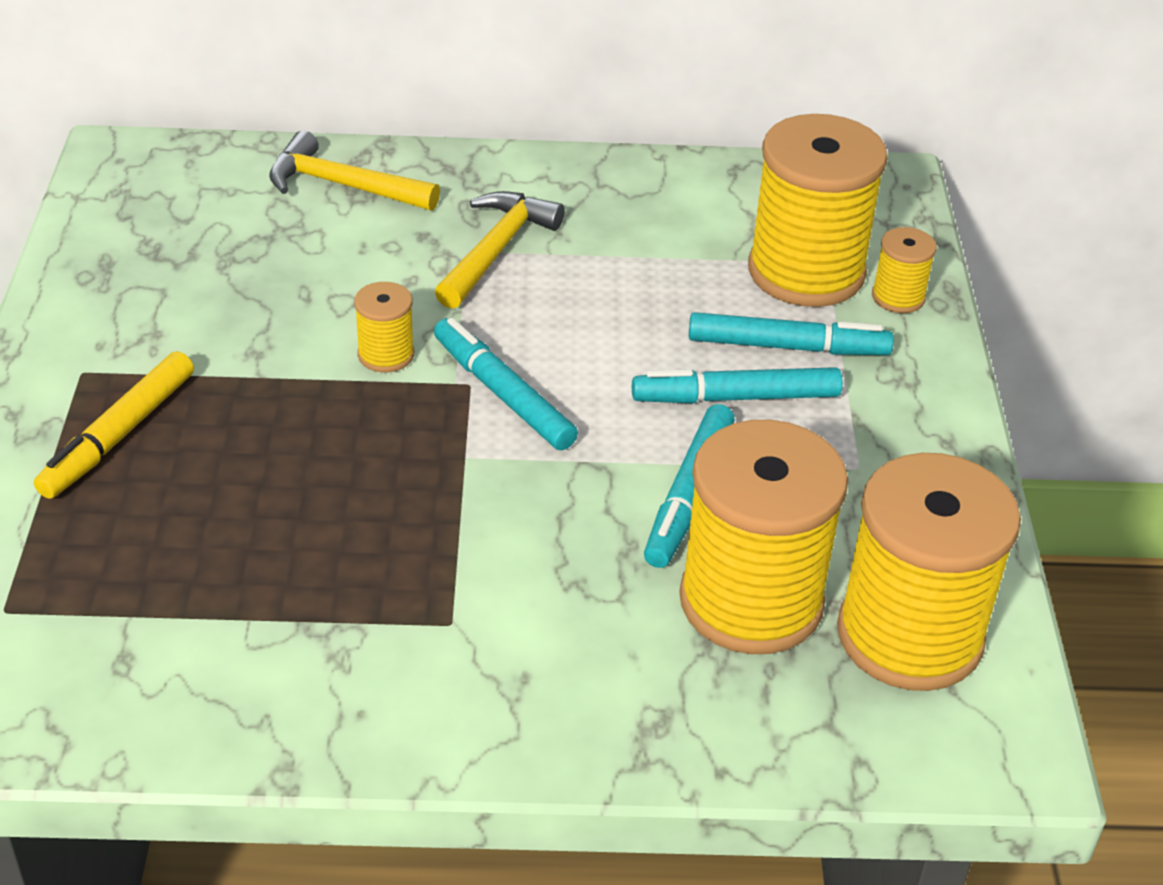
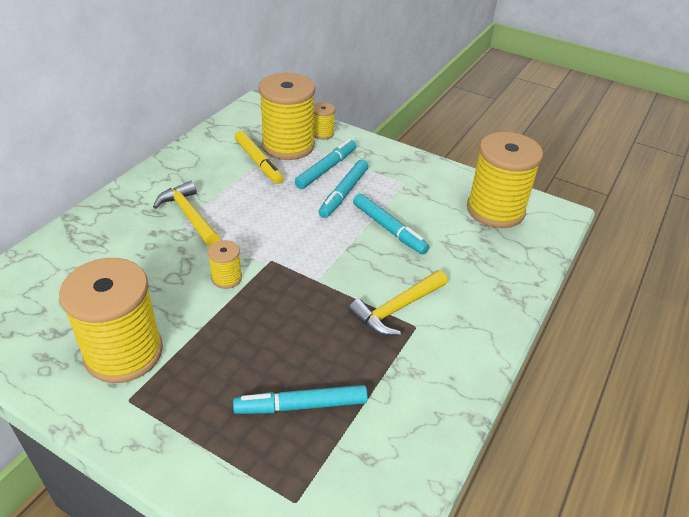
camera: 60 degrees left, 0 degrees up
yellow marker [34,351,194,499] -> yellow marker moved to [235,131,283,184]
yellow hammer [269,130,440,211] -> yellow hammer moved to [349,270,448,336]
turquoise marker [434,318,578,450] -> turquoise marker moved to [233,385,368,414]
yellow spool [679,420,848,654] -> yellow spool moved to [59,258,163,383]

